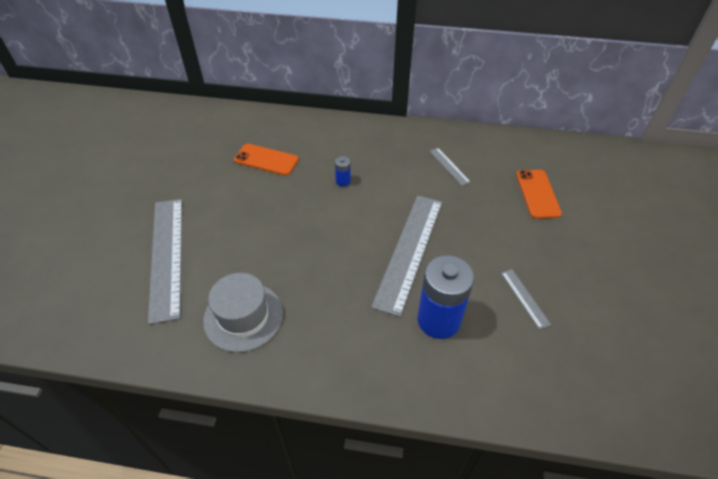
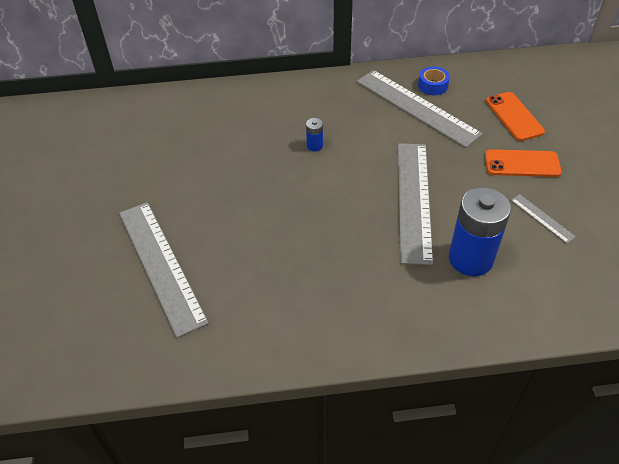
camera: 15 degrees left, 0 degrees up
grey hat [203,273,283,352] -> none
orange phone [234,144,299,176] -> orange phone moved to [485,149,562,177]
grey ruler [430,148,470,186] -> grey ruler [357,70,483,148], size x2.30
none -> blue tape [418,67,450,95]

